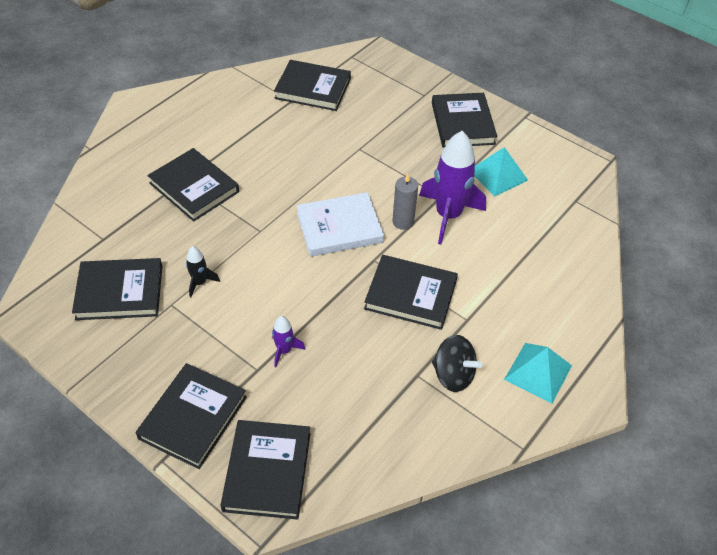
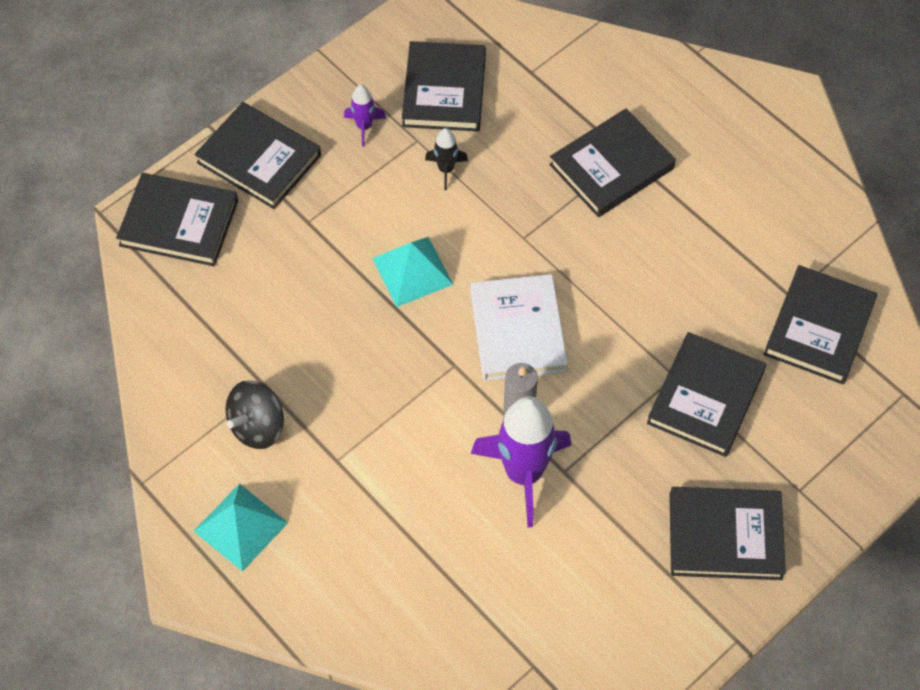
camera: 100 degrees right, 10 degrees up
purple rocket [272,316,305,367] -> purple rocket moved to [344,85,386,147]
black book [364,255,458,330] -> black book moved to [647,332,766,457]
turquoise pyramid [474,147,528,196] -> turquoise pyramid moved to [372,237,454,307]

